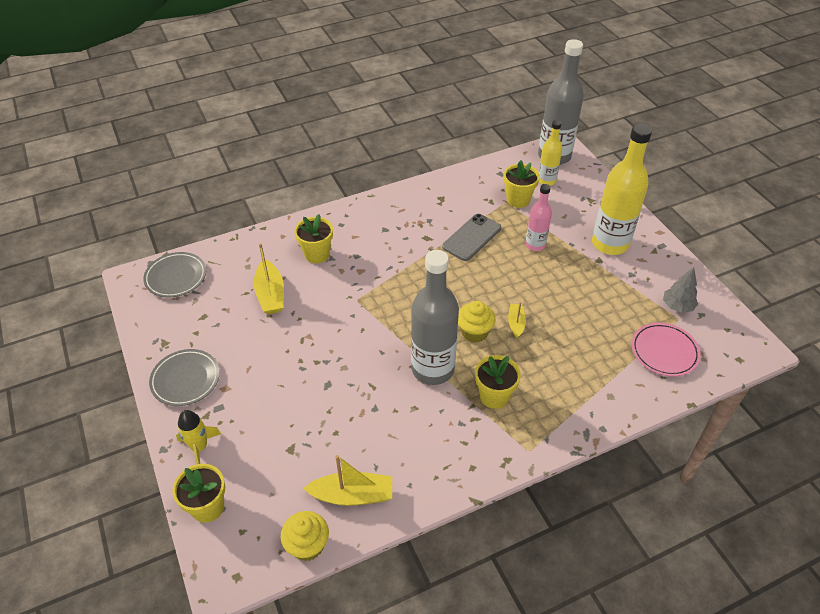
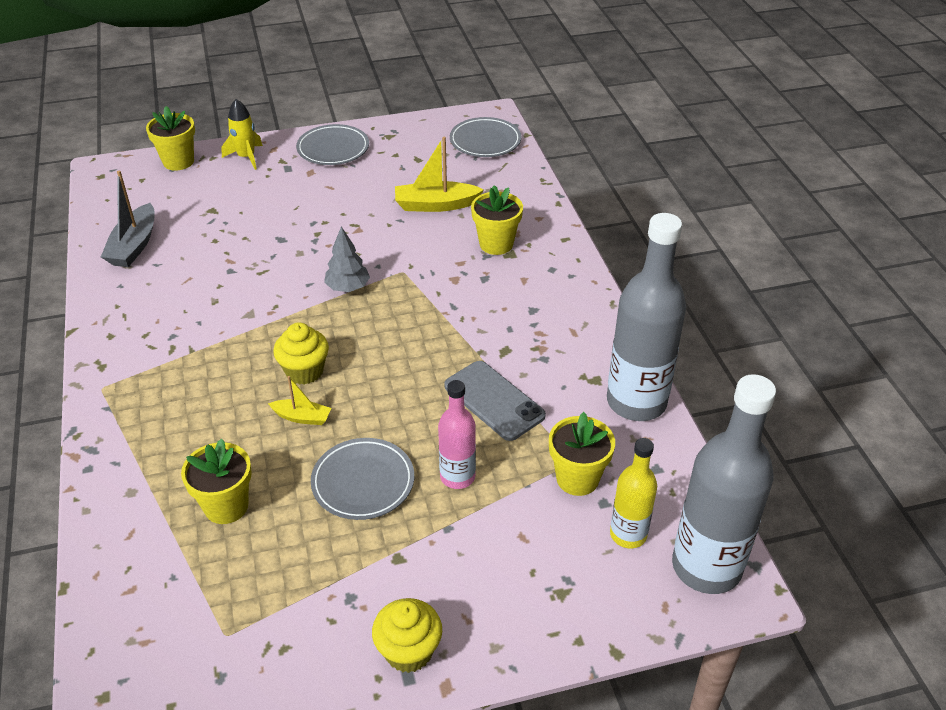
camera: 100 degrees right, 5 degrees down
yellow cupcake [281,511,329,561] -> yellow cupcake moved to [372,598,442,673]
yellow boat [303,455,392,506] -> grey boat [101,171,155,267]
grey bottle [411,250,459,385] -> grey bottle moved to [607,213,686,421]
yellow flower pot [475,355,521,409] -> yellow flower pot moved to [181,439,252,524]
yellow bottle [592,124,652,255] -> none
pink plate [632,323,701,377] -> none
grey tree [663,267,698,313] -> grey tree moved to [324,227,370,292]
none -> grey plate [311,438,414,520]

